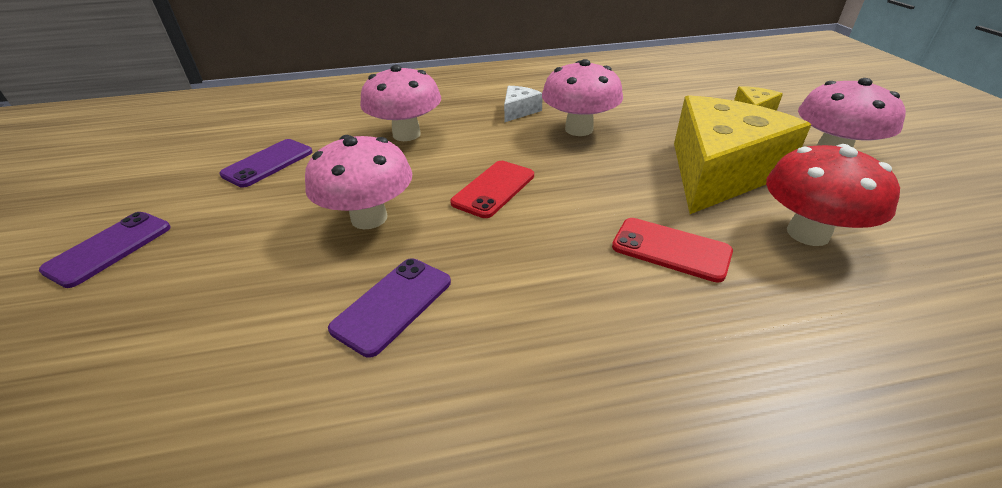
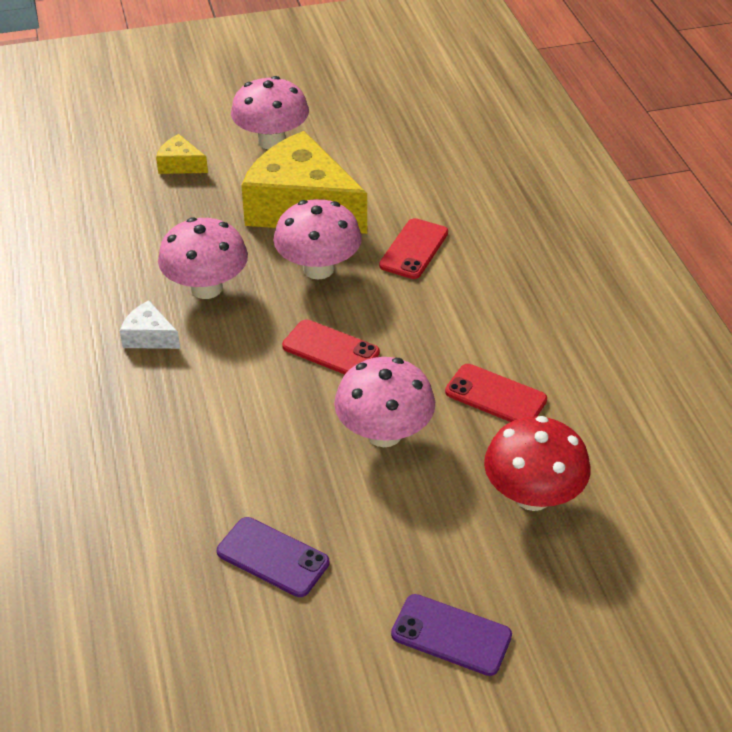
camera: 95 degrees left, 5 degrees up
purple phone [328,258,451,358] -> red phone [445,364,547,422]
pink mushroom [360,65,441,141] -> pink mushroom moved to [274,199,362,280]
red mushroom [766,144,900,246] -> red mushroom moved to [484,416,590,511]

